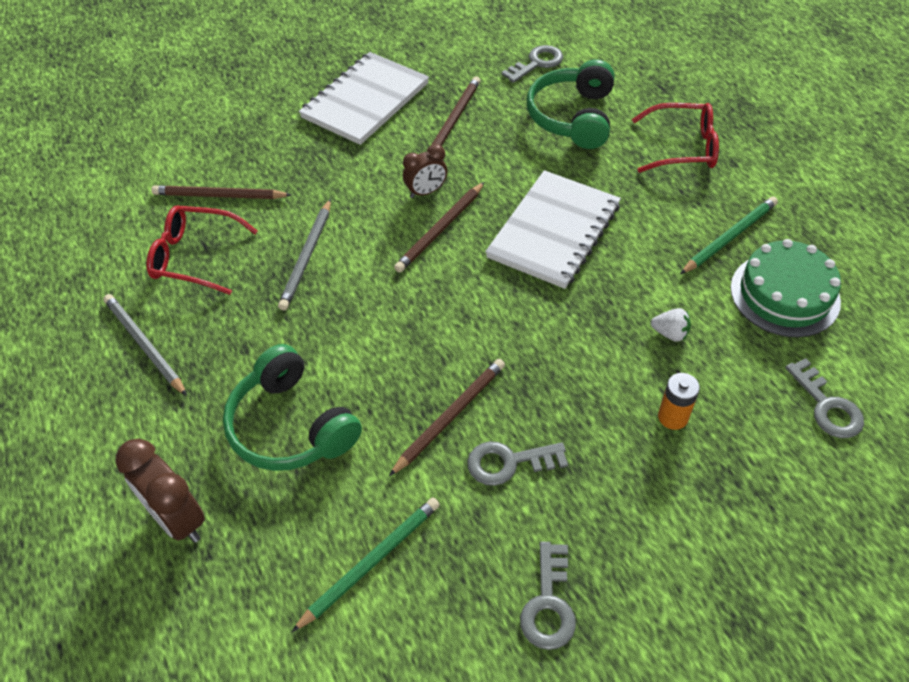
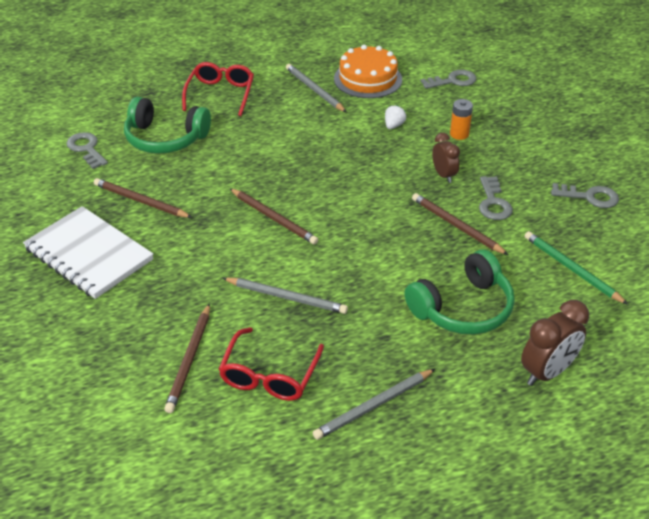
camera: 85 degrees left, 10 degrees down
brown clock [403,144,447,198] -> brown clock moved to [432,133,460,183]
white notebook [485,170,621,289] -> none
green pencil [680,196,778,274] -> grey pencil [286,64,346,112]
green cake [730,239,841,337] -> orange cake [334,45,402,98]

